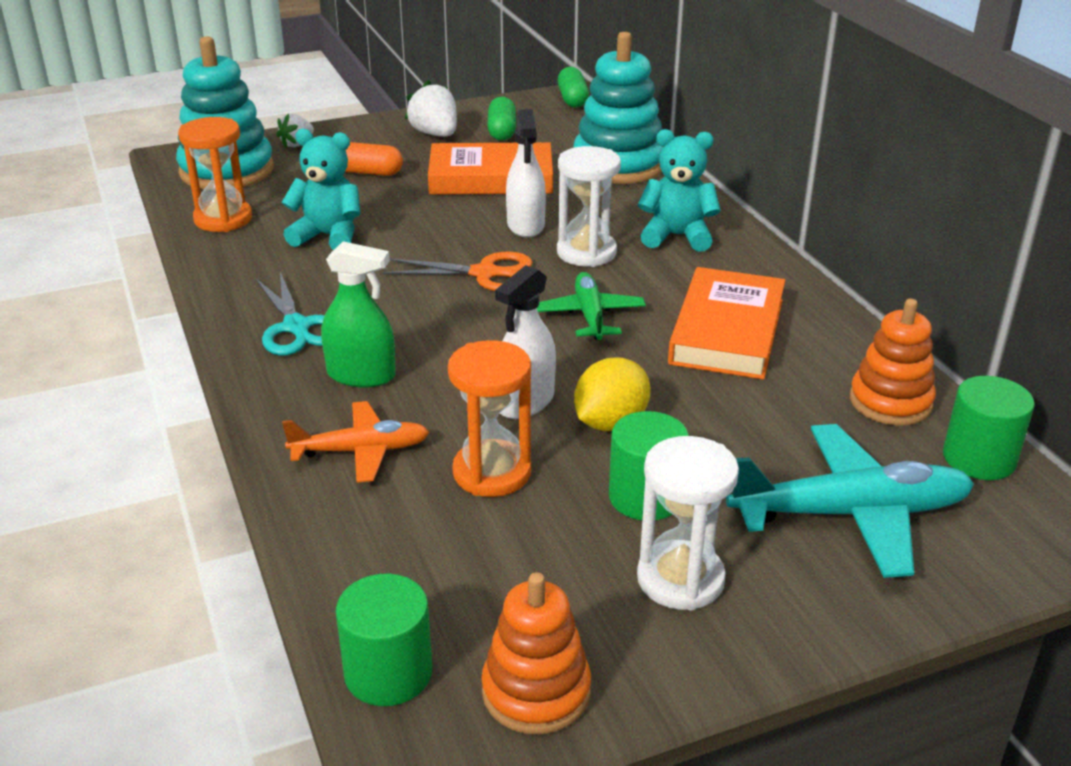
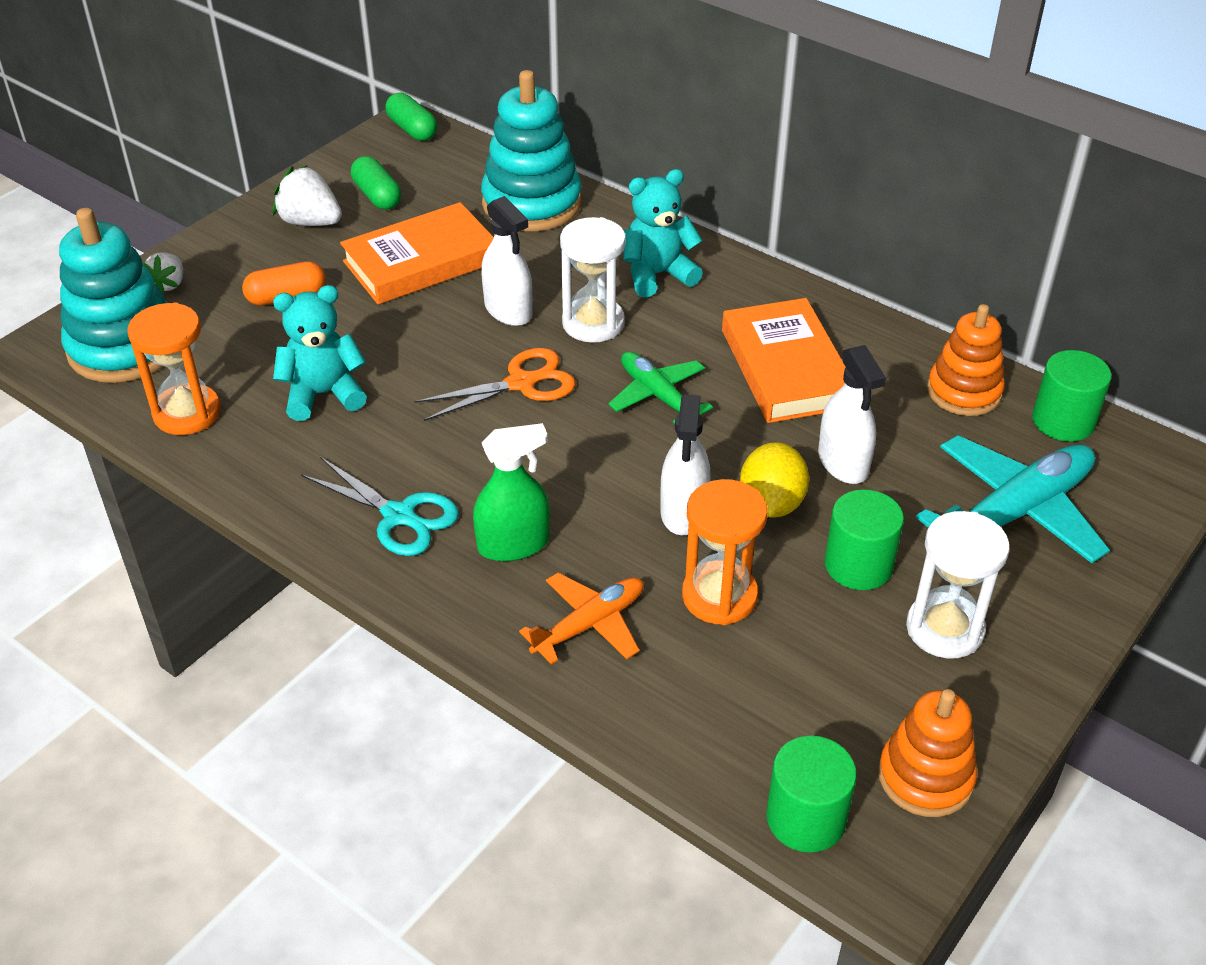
camera: 30 degrees left, 10 degrees up
none -> white spray bottle [818,345,886,484]

